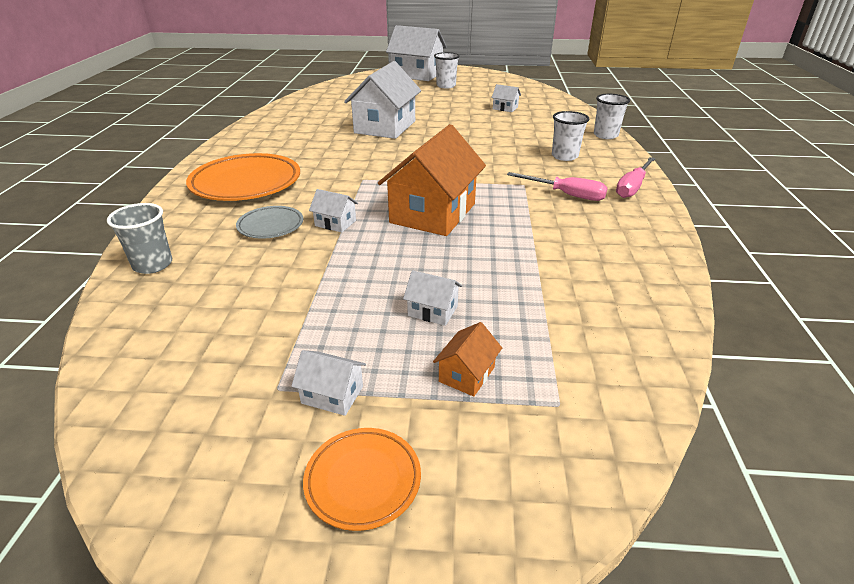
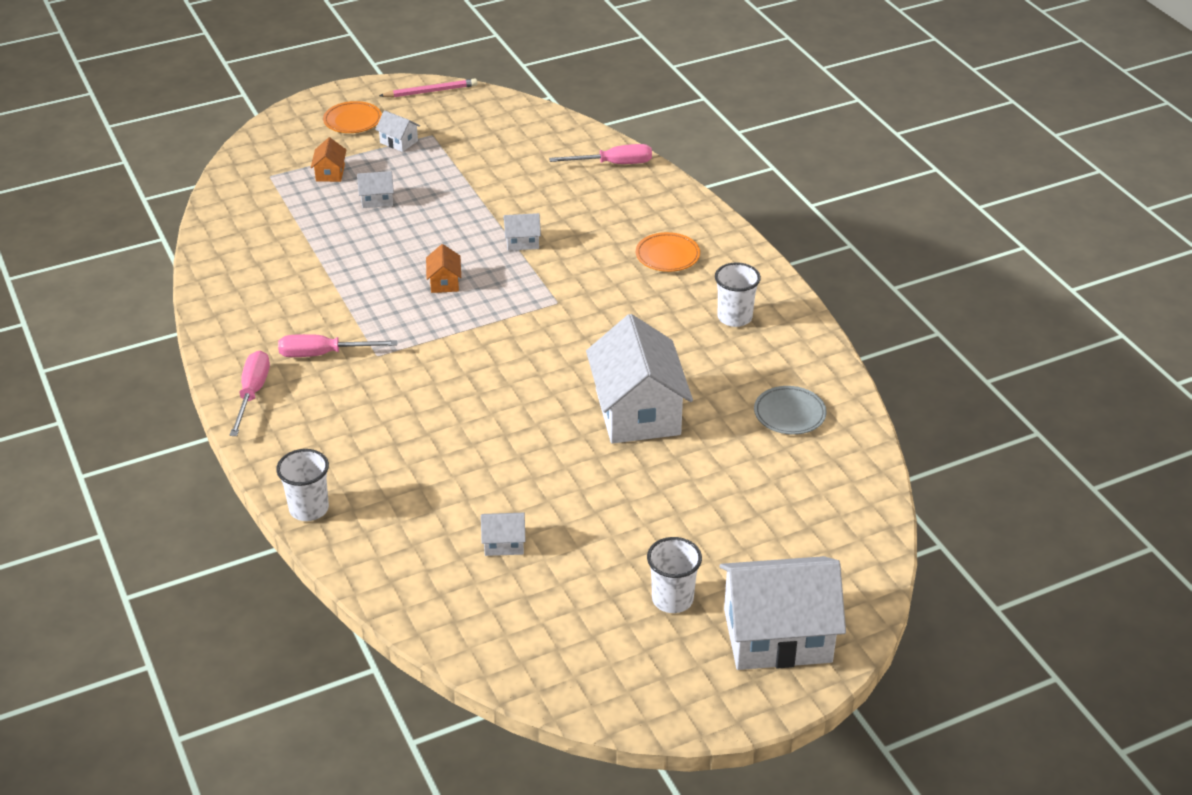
camera: 150 degrees right, 5 degrees up
grey cup [107,203,172,274] -> pink screwdriver [549,144,652,164]
orange plate [186,153,300,201] -> orange plate [636,232,700,272], size x0.52
grey plate [236,206,303,239] -> grey plate moved to [754,386,827,435]
white house [291,350,366,416] -> white house turned 45 degrees clockwise [375,110,420,152]
orange house [378,124,486,236] -> orange house [426,244,461,293], size x0.42
white cup [552,111,589,161] -> white cup moved to [715,262,761,327]
none -> pink pencil [379,78,477,98]

